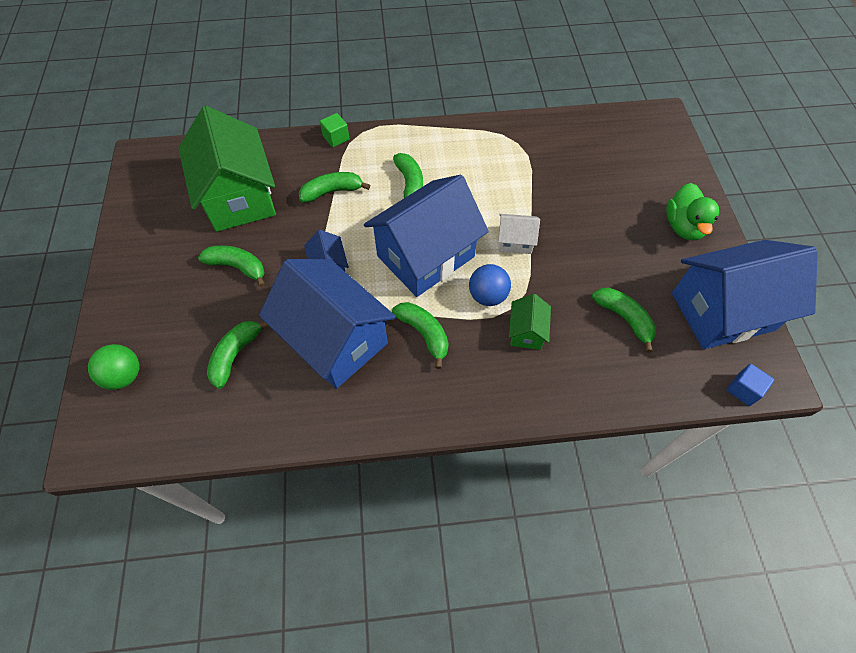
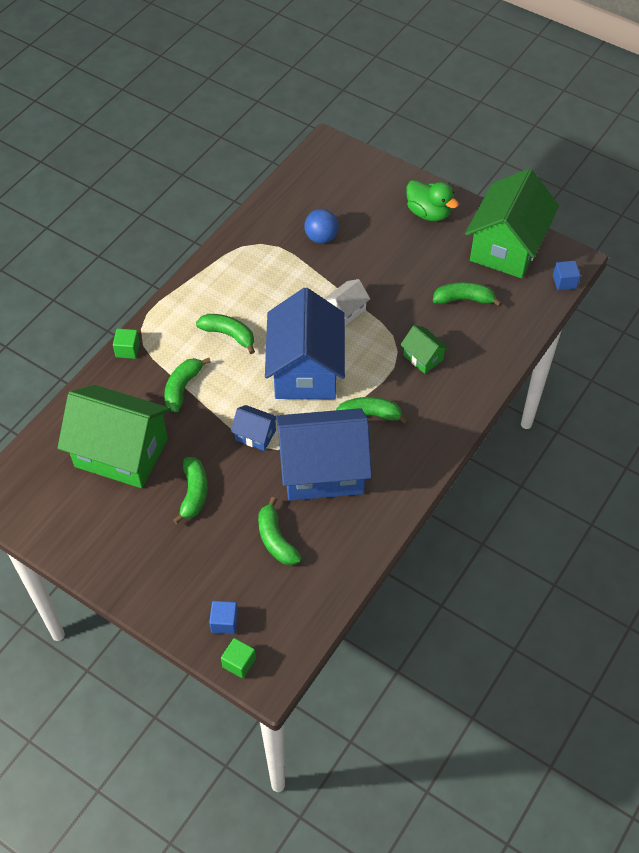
camera: 50 degrees left, 5 degrees down
green ball [88,344,139,390] -> blue cube [209,601,238,634]
green banana [198,245,265,287] -> green banana turned 120 degrees clockwise [173,457,207,524]
blue ball [469,264,511,306] -> blue ball moved to [304,209,339,244]
blue house [672,240,818,349] -> green house [465,168,559,278]
none -> green cube [221,638,256,679]

